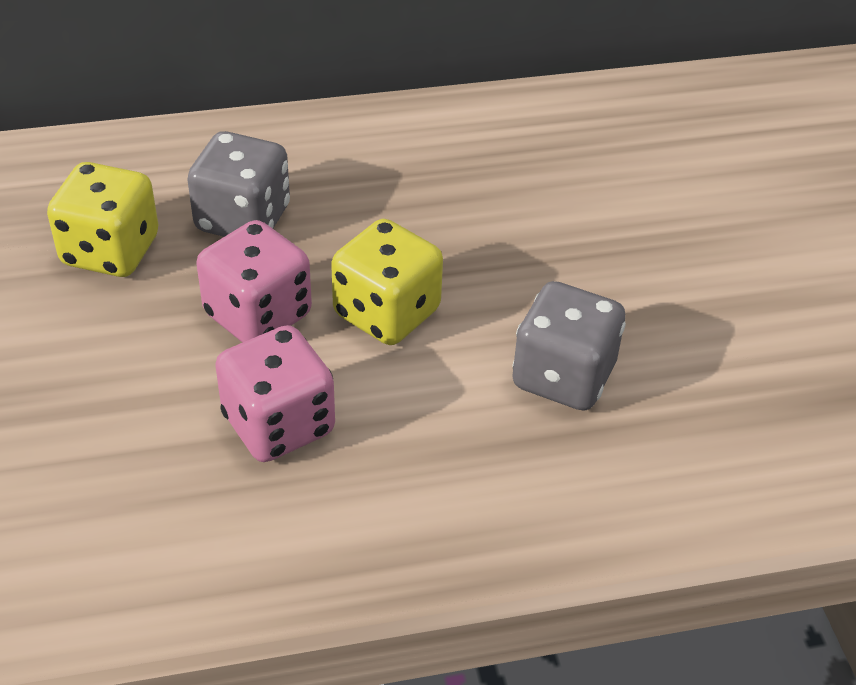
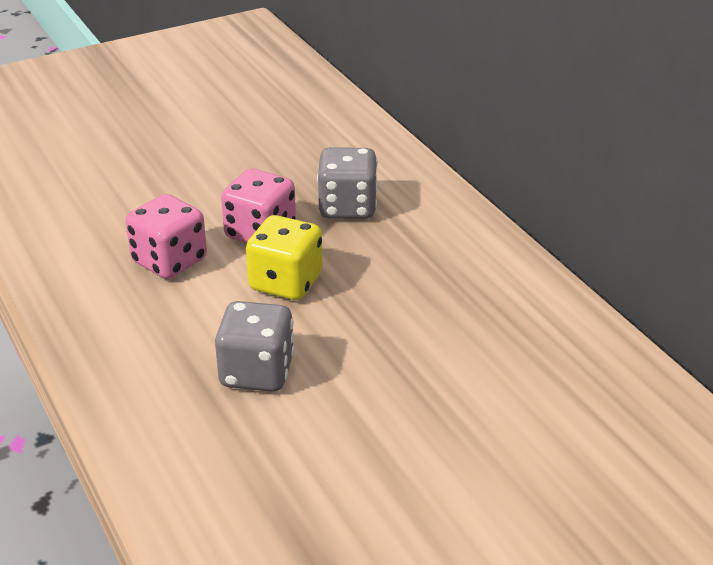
camera: 75 degrees right, 10 degrees down
yellow dice [47,162,158,277] -> none

